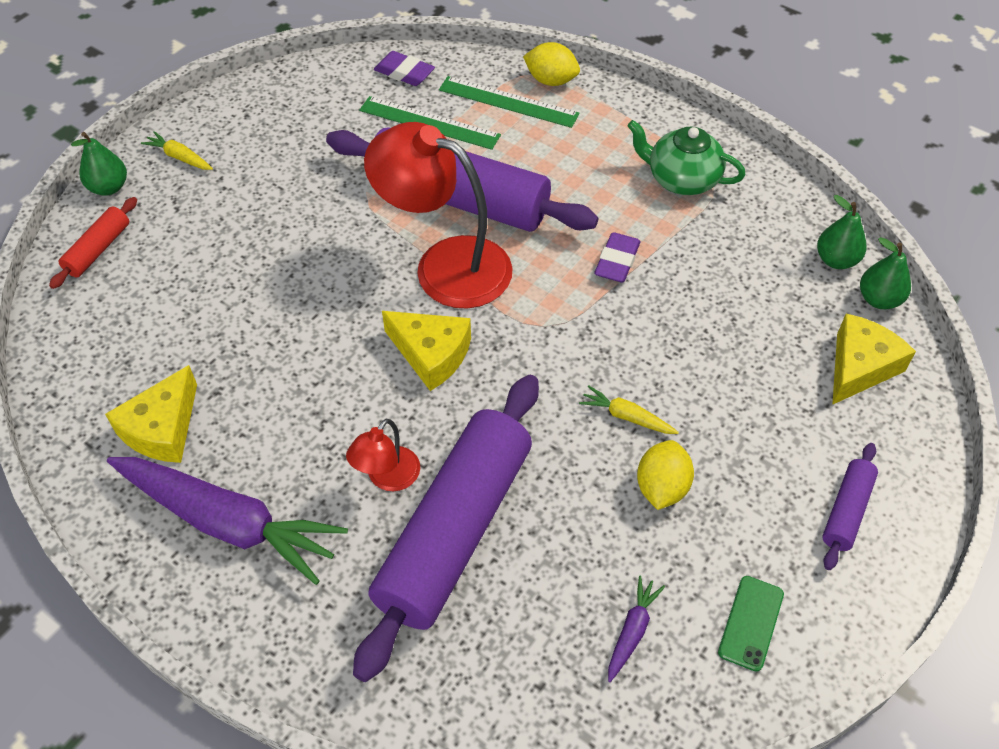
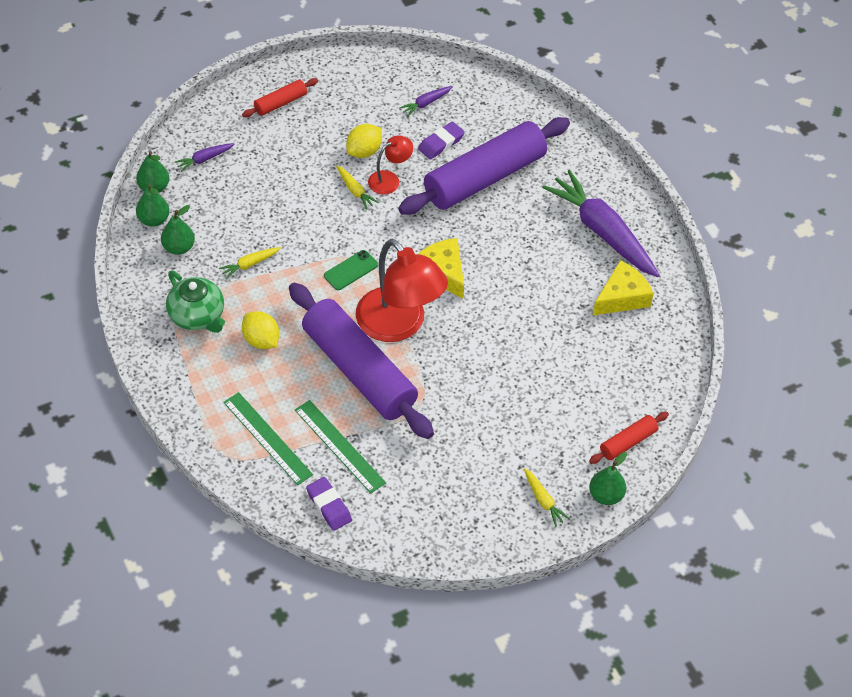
camera: 155 degrees left, 0 degrees up
red lamp [346,419,420,491] -> red lamp moved to [368,135,413,195]
yellow lemon [523,42,580,86] -> yellow lemon moved to [242,311,279,349]
purple eraser [594,232,640,283] -> purple eraser moved to [418,122,465,159]
green phone [718,576,784,672] -> green phone moved to [324,250,378,290]
purple rolling pin [822,443,878,570] -> red rolling pin [242,78,318,117]
yellow cheese [832,314,916,405] -> purple carrot [174,143,234,172]
none -> green pear [161,205,195,255]
none -> yellow carrot [219,247,281,279]

